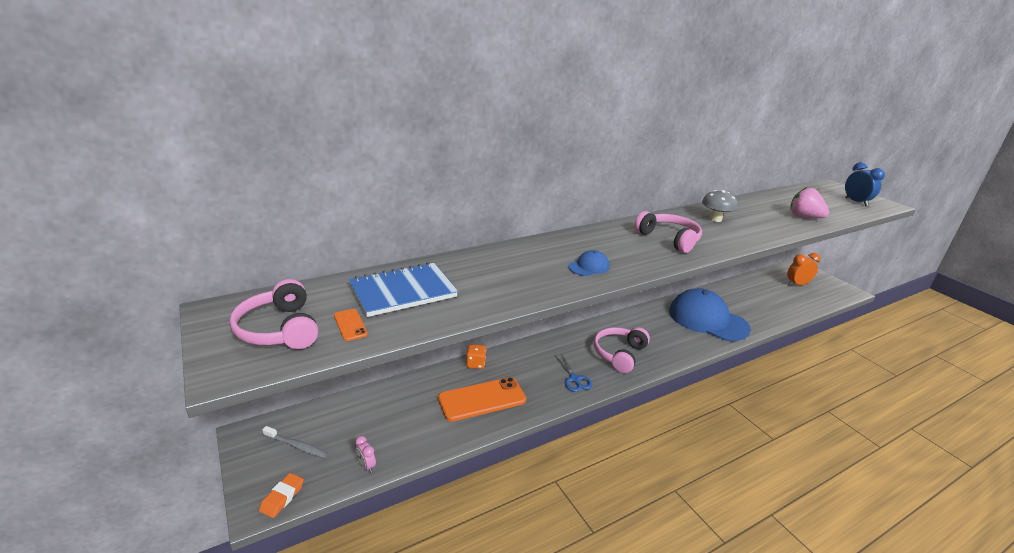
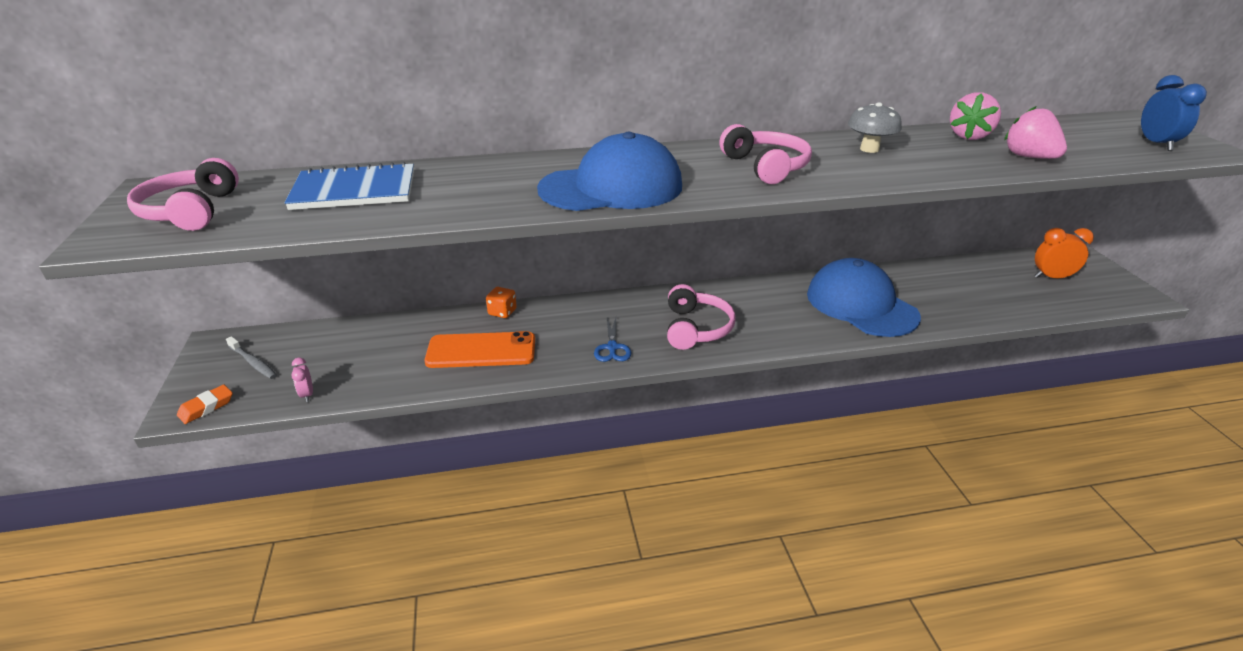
camera: 20 degrees right, 5 degrees up
orange phone [334,309,368,341] -> none
blue cap [568,250,609,276] -> blue cap [537,132,682,211], size x2.40
pink headphones [594,327,650,373] -> pink headphones turned 135 degrees clockwise [667,284,736,350]
none -> pink strawberry [950,92,1001,140]

